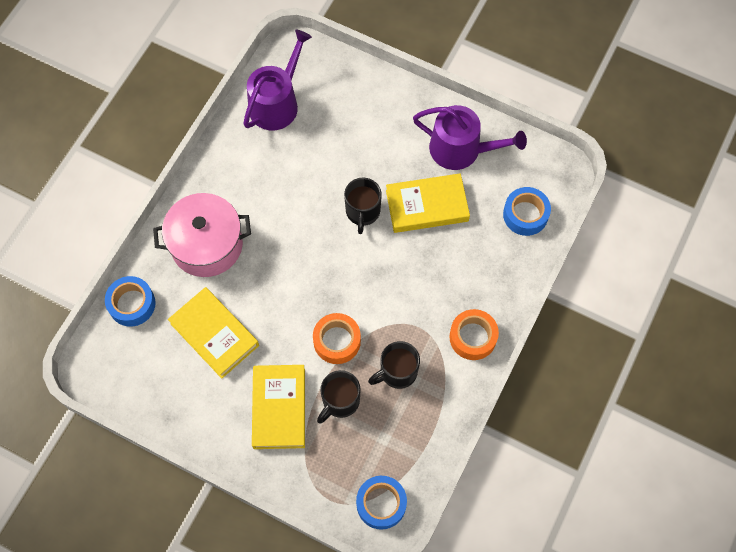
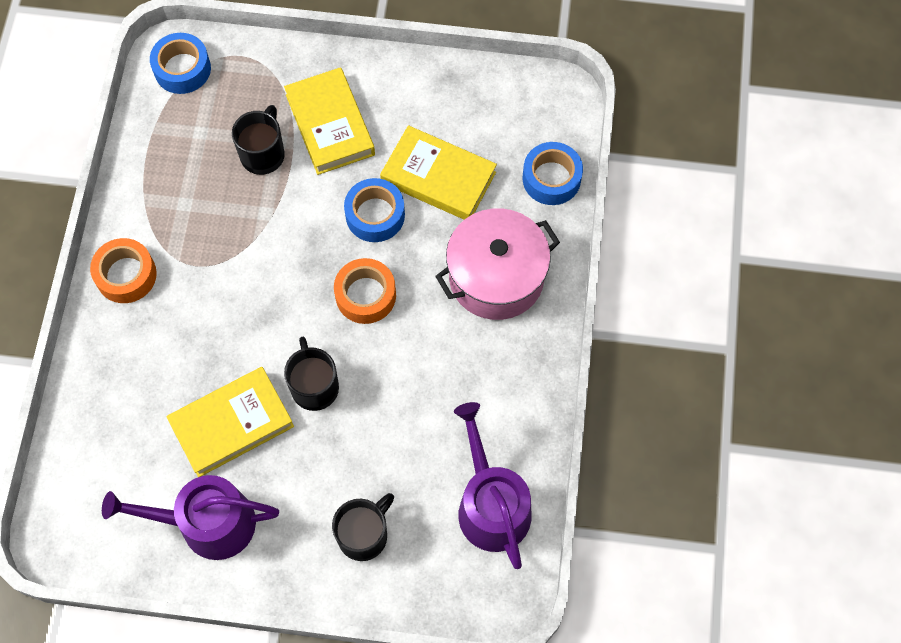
camera: 160 degrees right, 0 degrees up
purple watering can [243,30,312,130] -> purple watering can turned 150 degrees clockwise [454,402,531,569]
orange tape [313,313,361,364] -> orange tape moved to [334,258,396,324]
black mug [368,341,420,389] -> black mug moved to [332,493,394,561]
blue tape [503,187,551,236] -> blue tape moved to [344,178,405,242]

